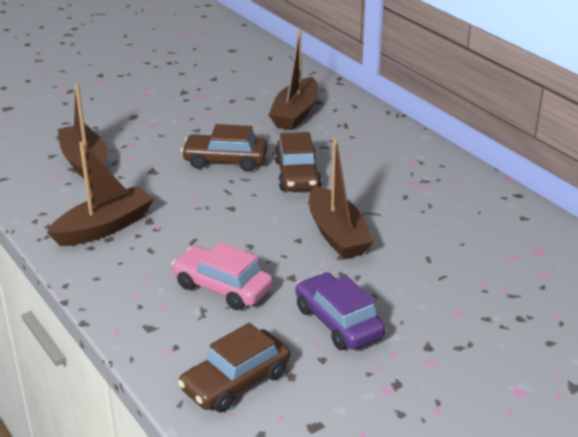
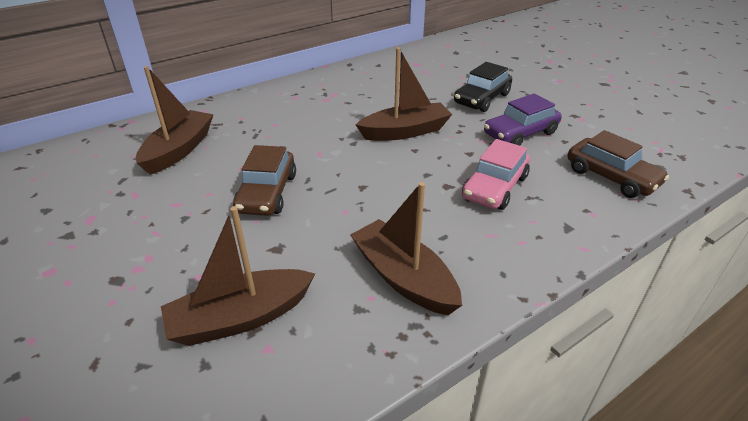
camera: 90 degrees left, 5 degrees up
brown boat [269,30,319,130] -> brown boat turned 90 degrees counterclockwise [136,66,214,175]
brown car [274,132,322,191] -> none
none -> black car [454,62,512,112]

